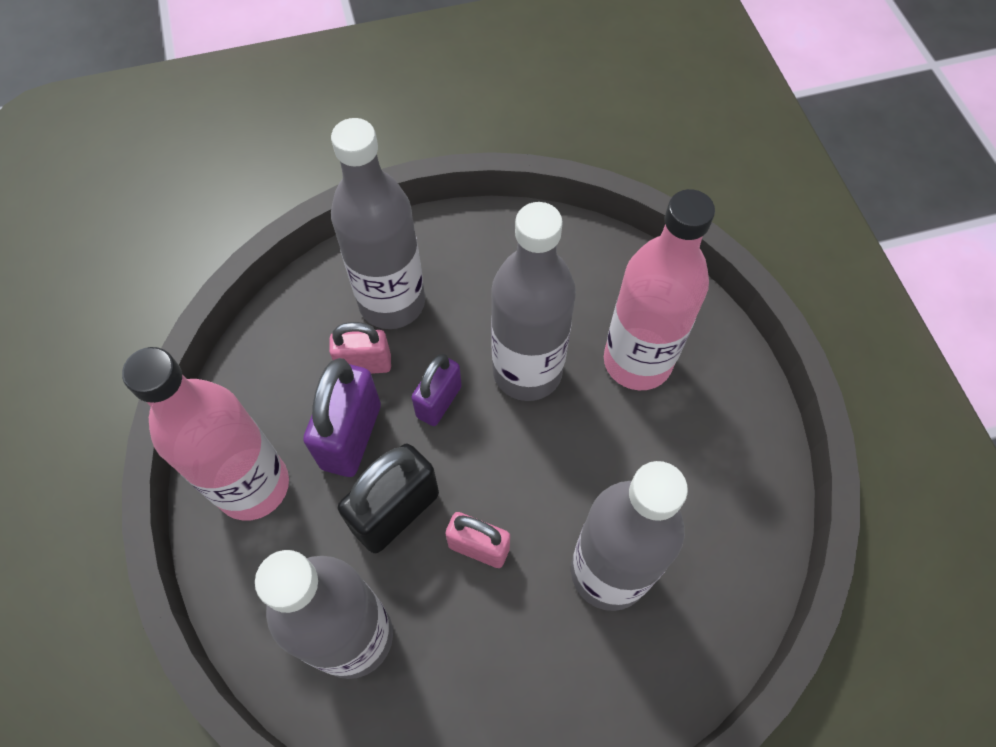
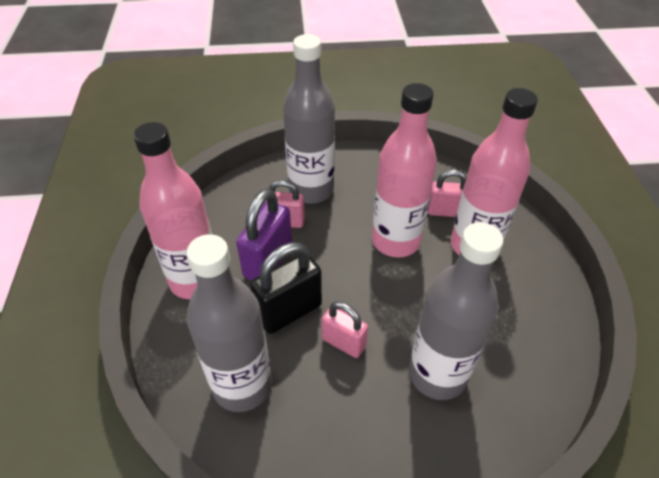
camera: 10 degrees right, 15 degrees down
purple padlock [411,354,462,426] -> none
grey bottle [491,202,576,401] -> pink bottle [372,83,437,258]
none -> pink padlock [428,170,467,217]

